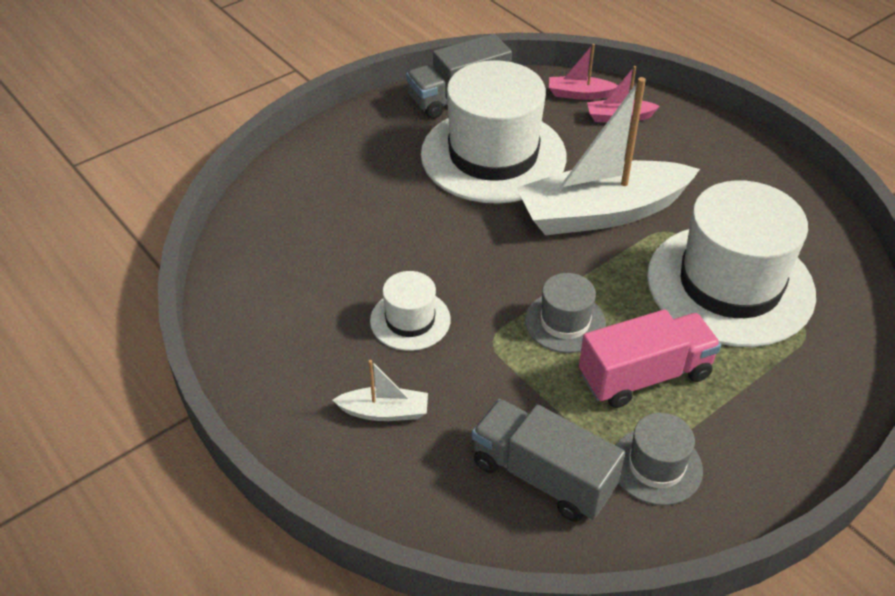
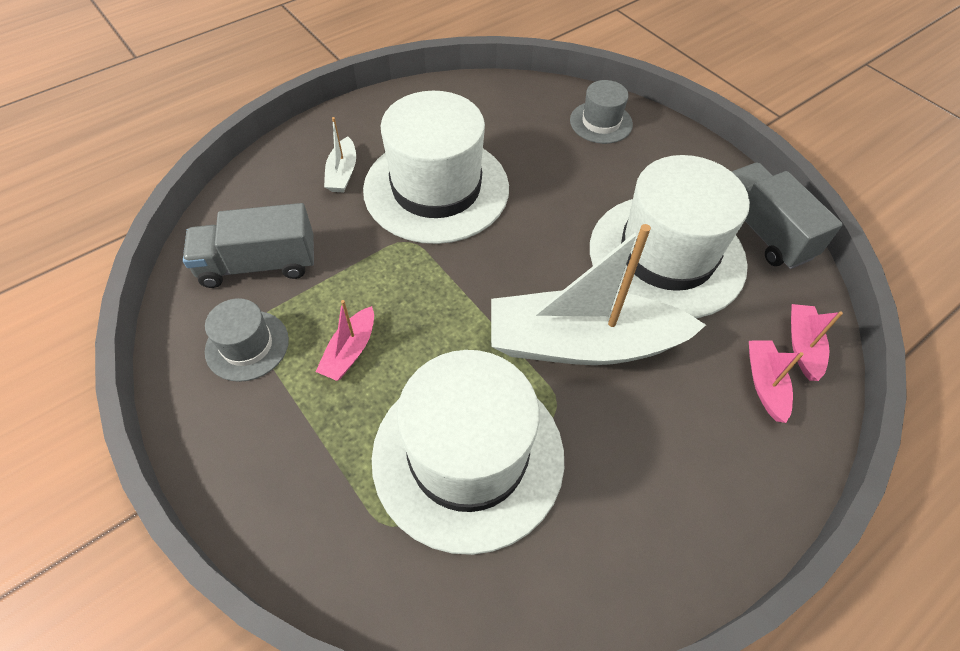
camera: 90 degrees right, 10 degrees up
white hat [370,271,451,351] -> white hat [363,91,509,244], size x2.12
grey truck [472,399,625,522] -> grey truck turned 135 degrees counterclockwise [183,203,314,288]
white boat [516,77,700,235] -> white boat turned 75 degrees counterclockwise [491,224,706,365]
grey hat [525,273,606,353] -> grey hat moved to [570,80,633,144]
pink truck [579,309,721,408] -> pink boat [316,300,374,381]

